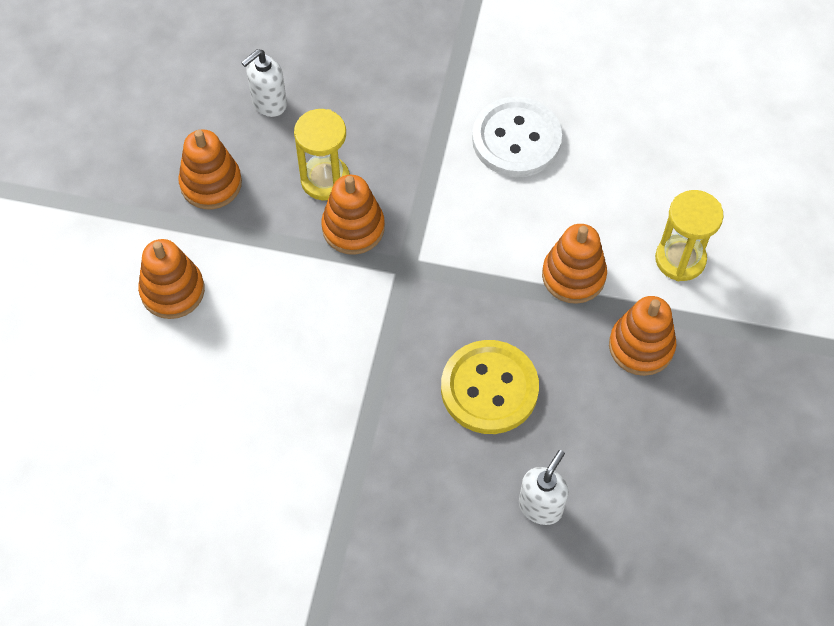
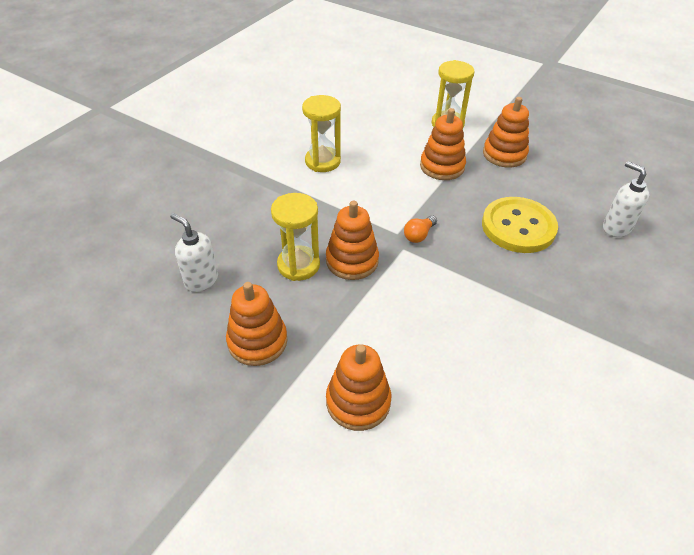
camera: 70 degrees left, 15 degrees down
white soap dispenser [241,49,287,117] -> white soap dispenser turned 150 degrees clockwise [170,213,218,292]
white button [472,97,562,177] -> yellow hourglass [302,95,341,172]
none -> orange light bulb [404,215,437,243]

